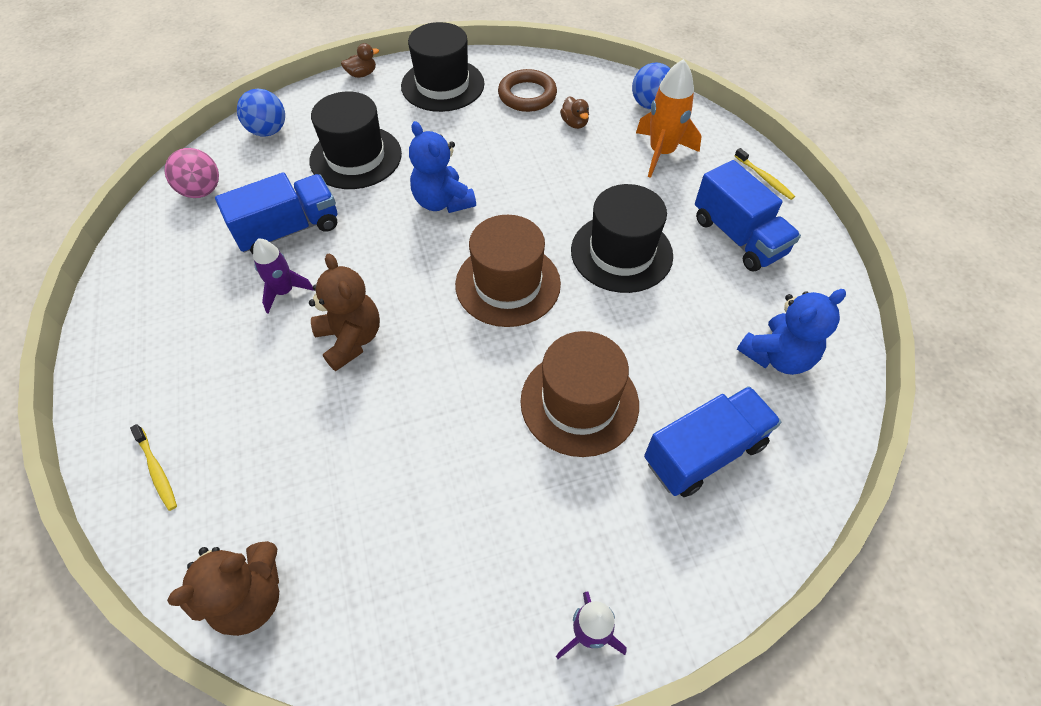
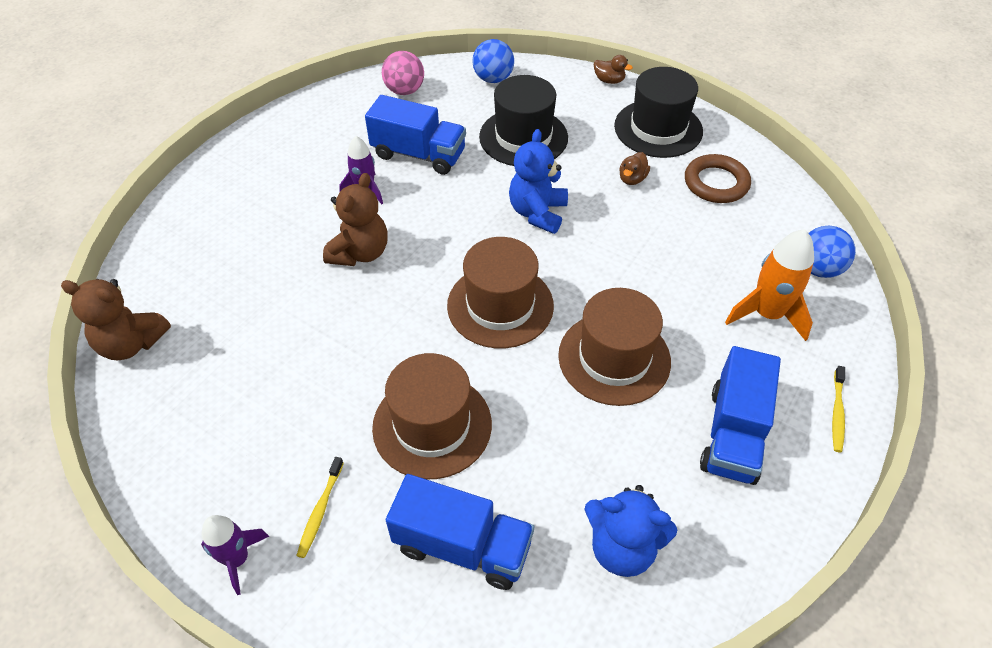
camera: 50 degrees right, 5 degrees down
yellow toothbrush [130,424,177,511] -> yellow toothbrush moved to [296,457,344,558]
brown duck [560,97,589,129] -> brown duck moved to [619,152,650,185]
black hat [571,184,673,293] -> brown hat [558,288,671,406]

